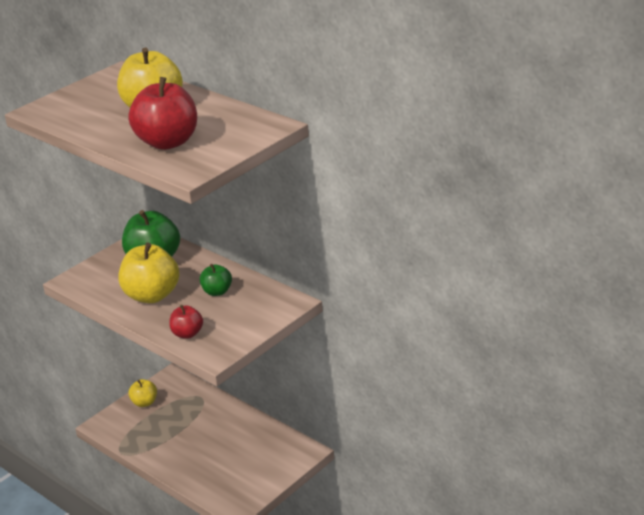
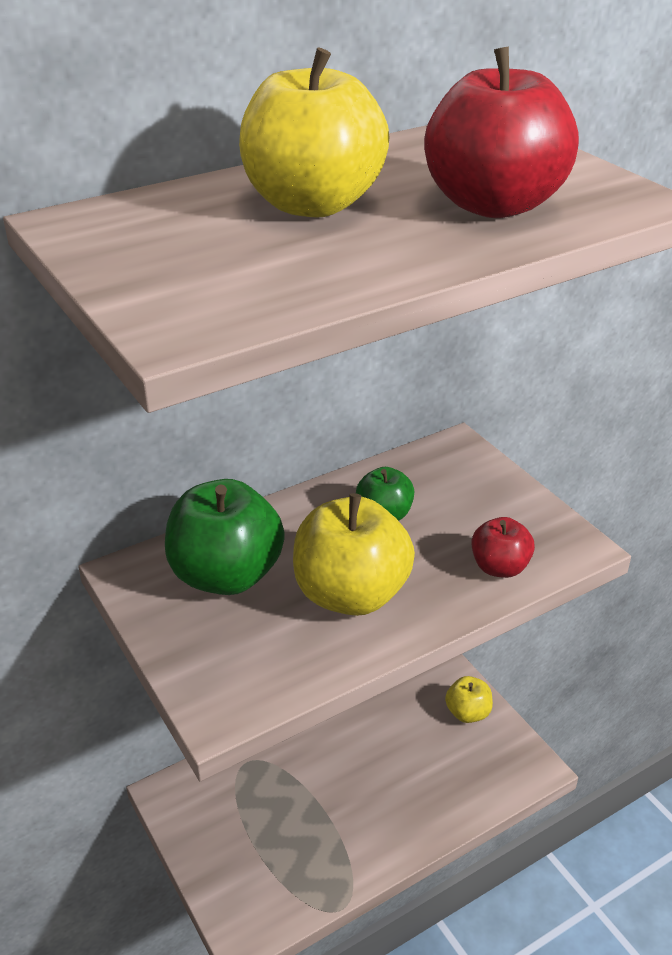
camera: 75 degrees left, 5 degrees up
yellow apple [128,379,157,407] -> yellow apple moved to [445,676,493,723]

